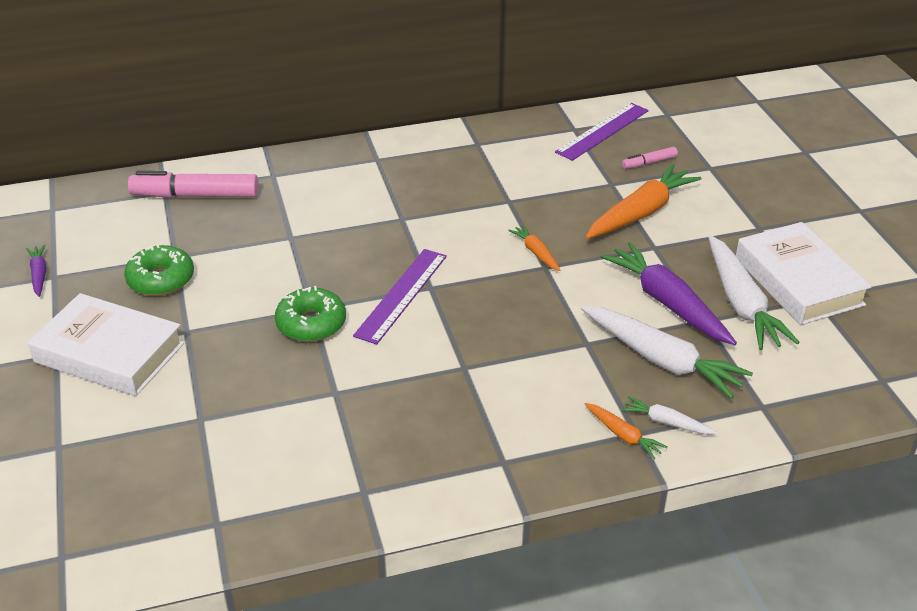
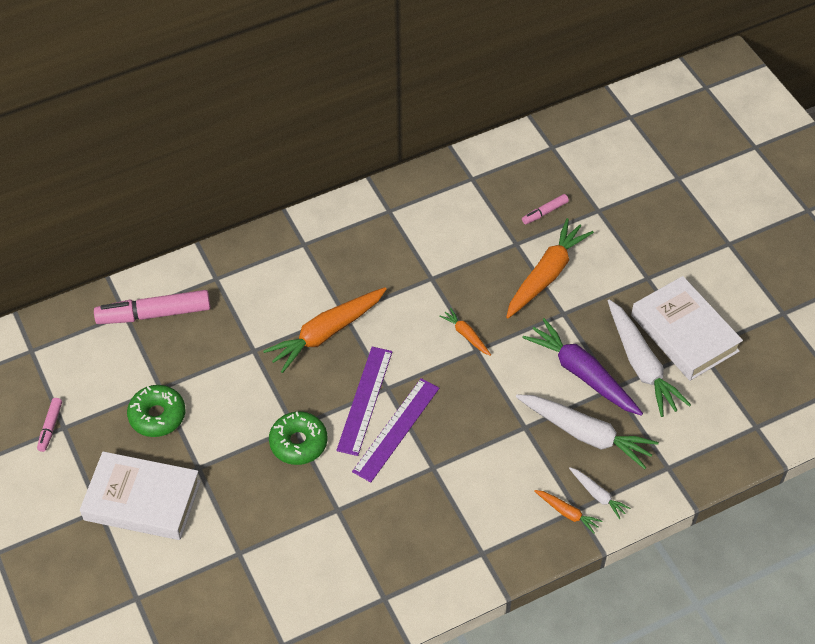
camera: 10 degrees left, 15 degrees up
purple carrot [26,245,46,297] -> pink marker [37,398,62,452]
purple ruler [555,103,649,161] -> purple ruler moved to [352,378,439,482]
white carrot [622,396,717,434] -> white carrot turned 150 degrees counterclockwise [569,467,631,519]
none -> orange carrot [263,287,387,373]

